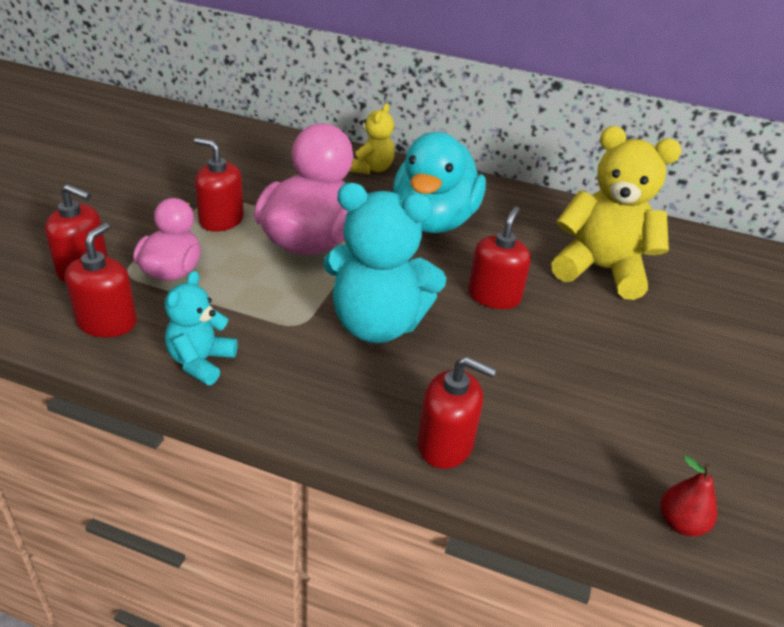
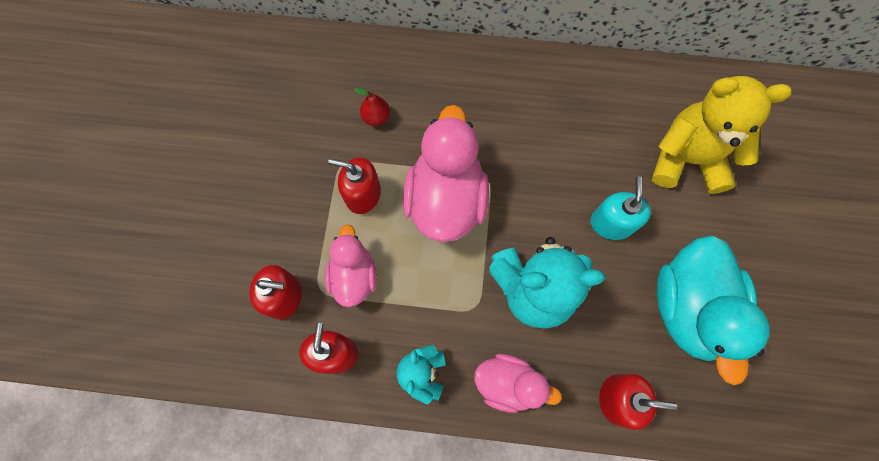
camera: 10 degrees left, 35 degrees up
yellow teddy bear [349,103,395,174] -> none
turquoise duck [393,132,486,233] -> turquoise duck moved to [657,235,770,385]
red soap dispenser [468,207,531,309] -> turquoise soap dispenser [591,176,651,240]
red pear [661,456,717,536] -> red pear moved to [354,88,390,126]
none -> pink duck [474,354,562,413]

